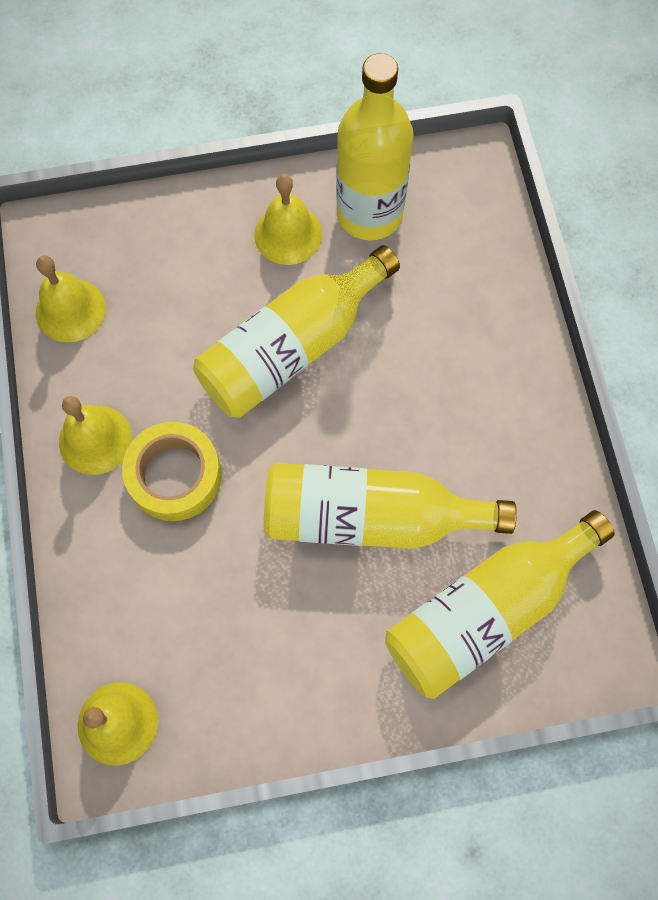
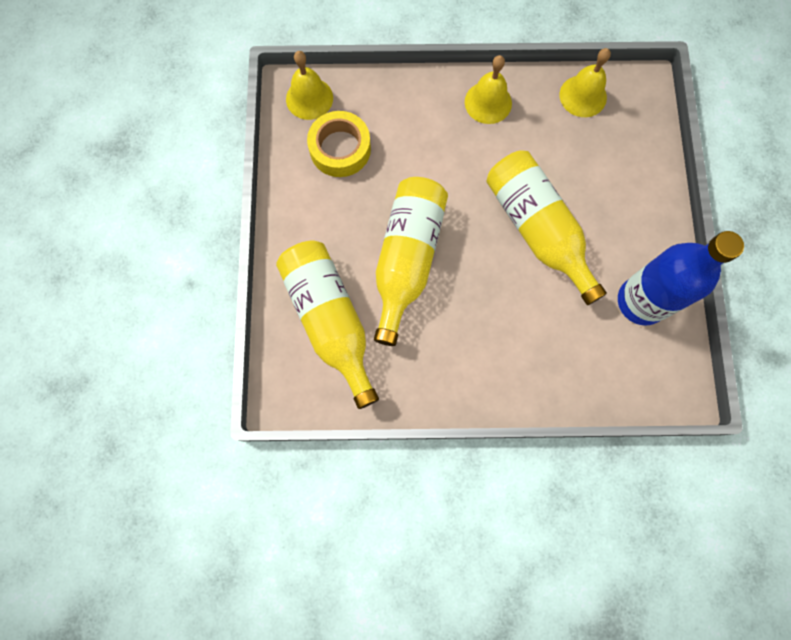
camera: 100 degrees right, 5 degrees up
yellow tape [122,422,222,521] -> yellow tape moved to [307,111,371,177]
yellow bell [254,174,322,265] -> none
yellow bottle [336,53,414,240] -> blue bottle [618,231,744,326]

